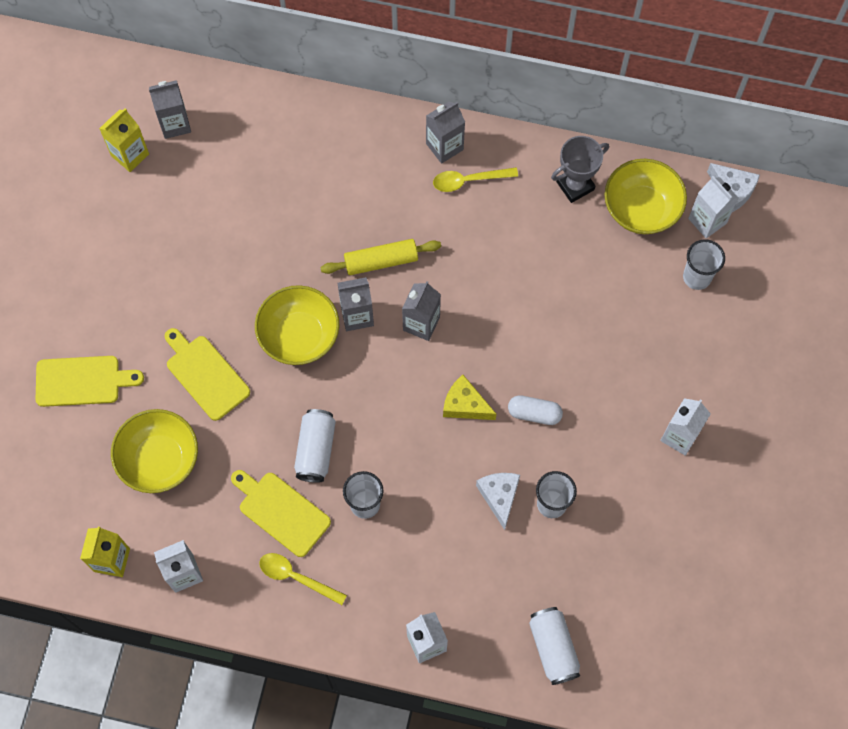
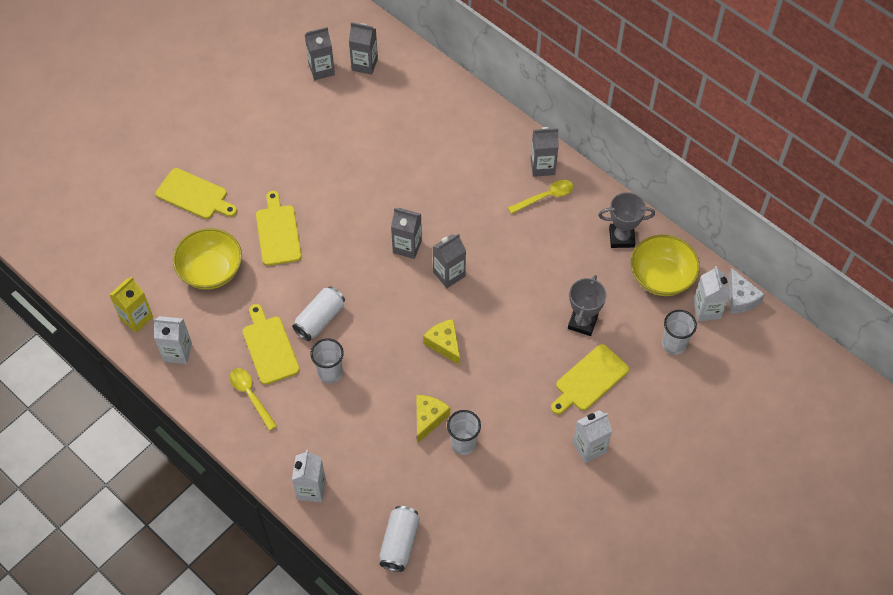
camera: 30 degrees right, 10 degrees down
yellow carton [99,108,149,172] -> grey carton [305,27,335,80]
yellow bowl [255,285,339,365] -> none
yellow rolling pin [320,239,441,275] -> none
yellow spoon [433,167,518,192] -> yellow spoon turned 135 degrees clockwise [508,180,573,214]
white cheese [476,473,520,530] -> yellow cheese [416,395,450,443]
white capsule [508,395,563,425] -> none
none -> yellow cutting board [551,344,629,415]
none -> grey trophy [568,275,607,336]

